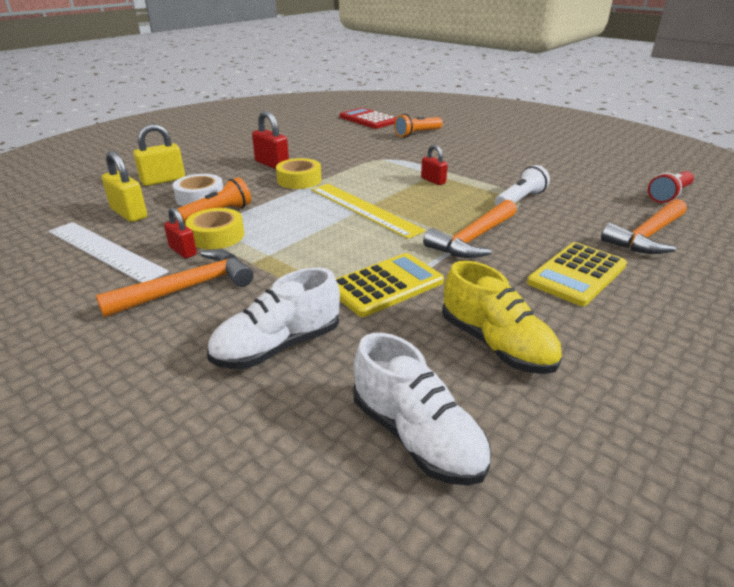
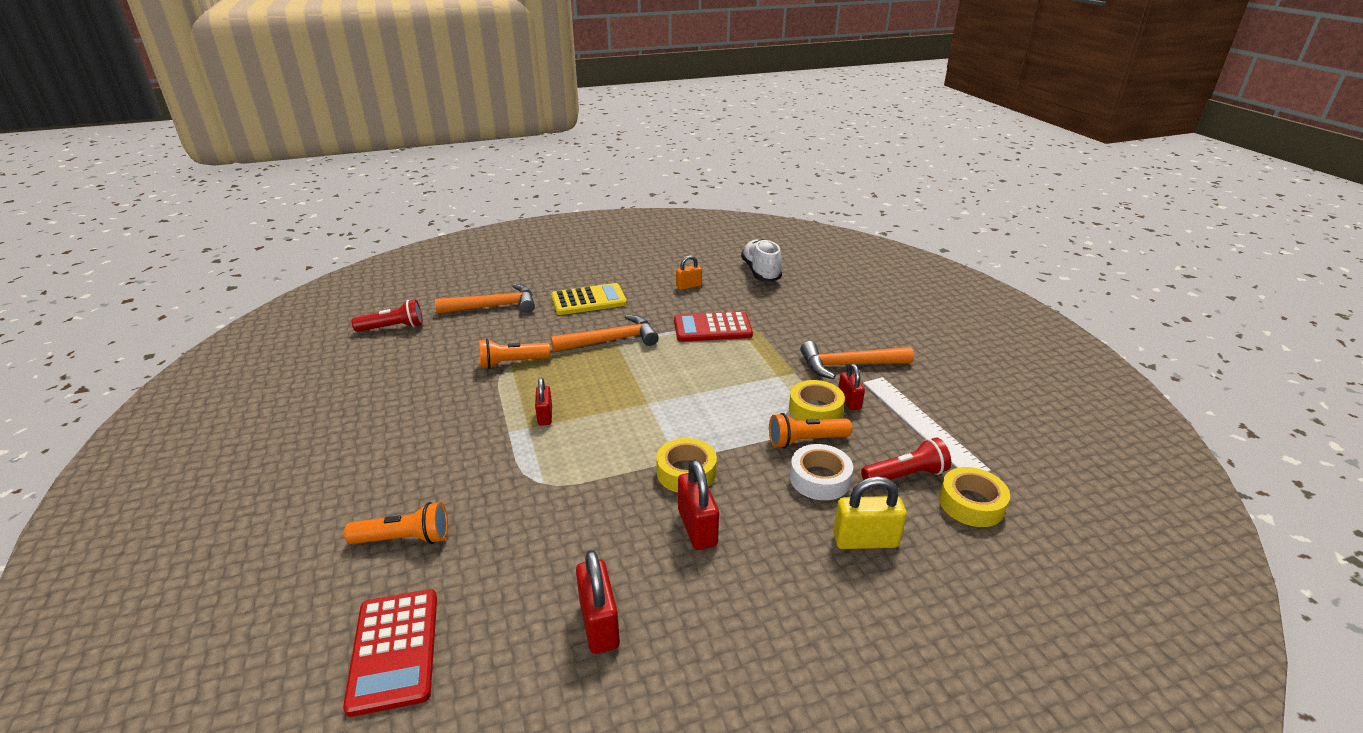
camera: 150 degrees left, 0 degrees up
yellow padlock [102,151,147,222] -> red flashlight [861,437,951,480]
white shoe [207,268,340,369] -> none
yellow ruler [311,184,426,239] -> none
yellow calculator [336,253,444,317] -> red calculator [674,311,753,342]
yellow shoe [442,261,562,374] -> orange padlock [676,255,702,290]
white flashlight [495,165,550,206] -> orange flashlight [479,339,550,369]
none -> red padlock [576,550,620,654]
none -> yellow tape [939,467,1010,527]

